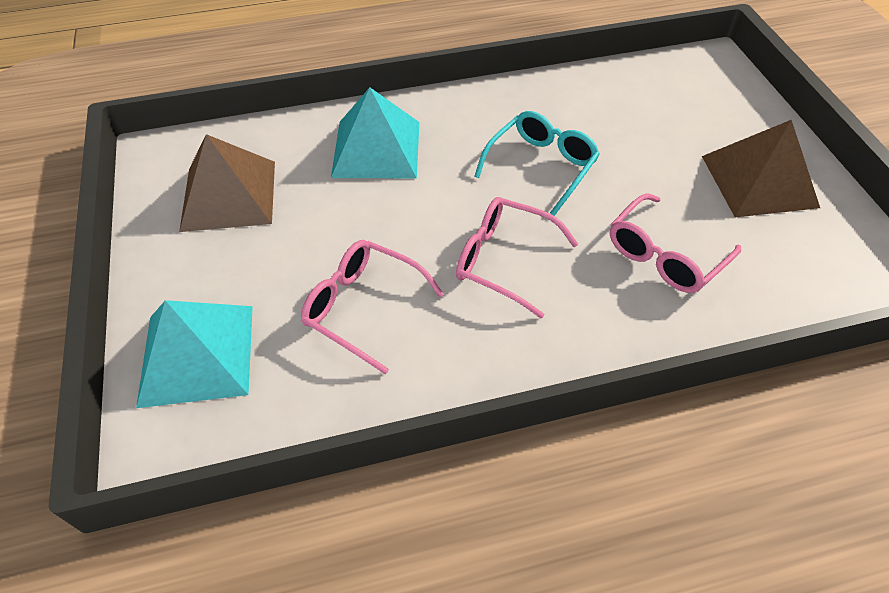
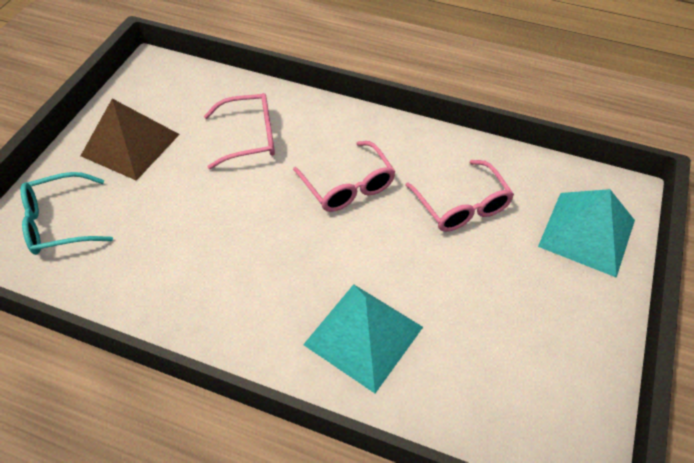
camera: 145 degrees left, 0 degrees up
brown pyramid [179,134,275,232] -> none
turquoise glasses [474,111,600,216] -> turquoise glasses moved to [21,172,113,255]

